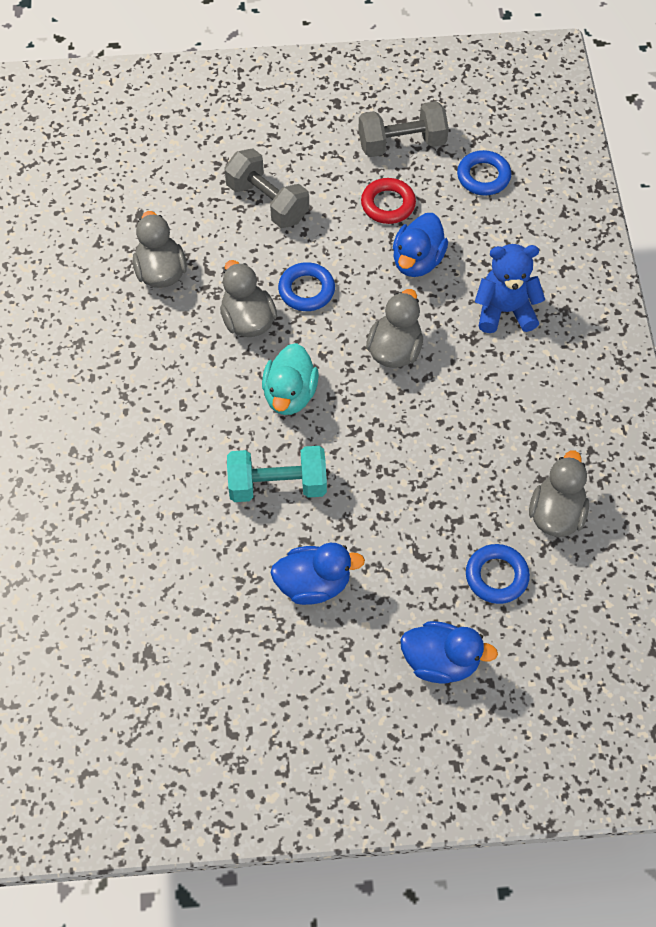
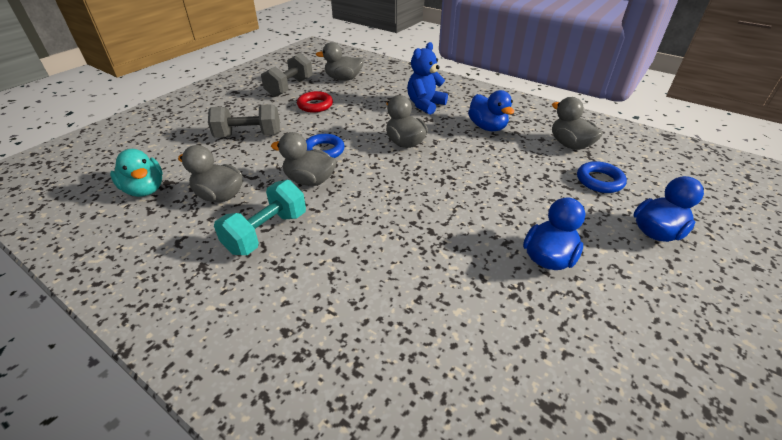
camera: 50 degrees left, 20 degrees down
turquoise dumbbell [227,446,327,502] -> turquoise dumbbell moved to [214,180,306,255]
turquoise duck [262,343,319,415] -> turquoise duck moved to [110,149,163,197]
blue duck [393,213,448,277] -> blue duck moved to [468,90,514,131]
blue ring [457,150,511,195] -> grey duck [316,42,364,81]

